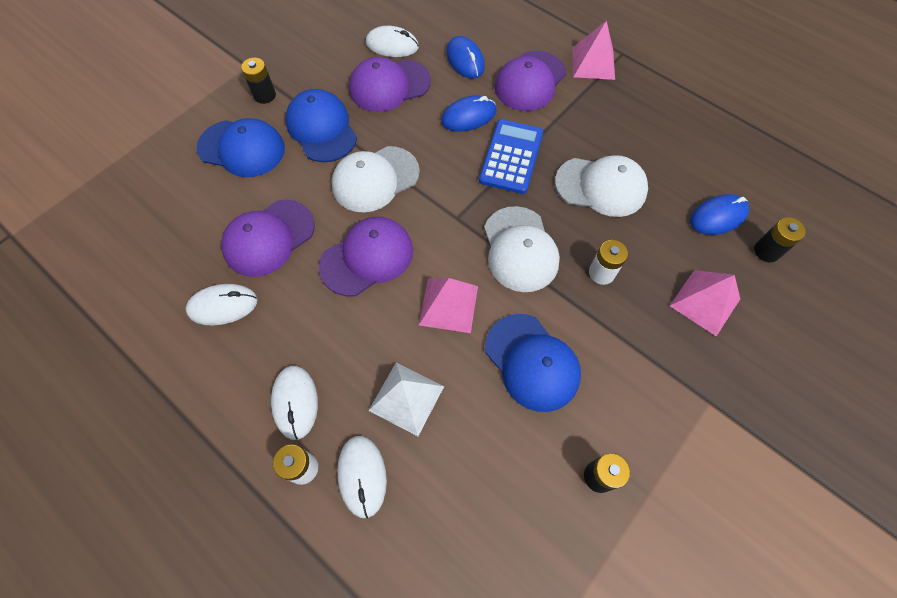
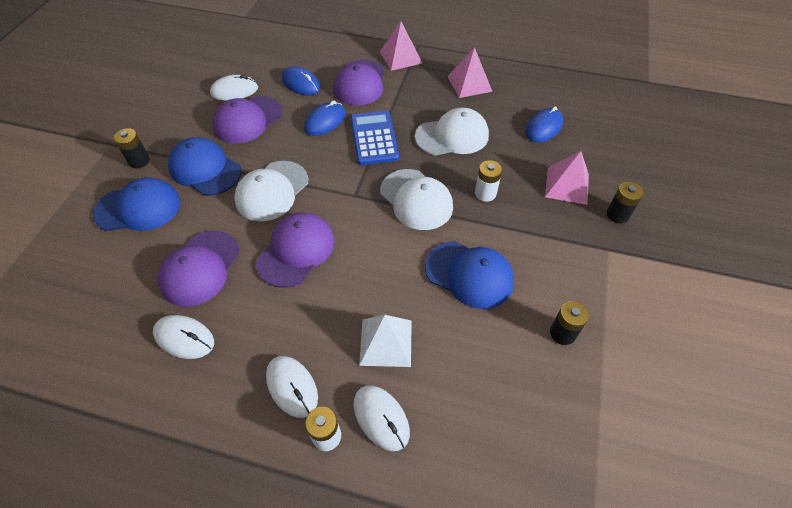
camera: 25 degrees left, 10 degrees down
white mouse [186,284,258,326] -> white mouse turned 60 degrees clockwise [153,315,214,359]
pink pyramid [419,278,478,333] -> pink pyramid moved to [447,47,493,98]
black battery [754,217,806,262] -> black battery moved to [607,182,643,223]

